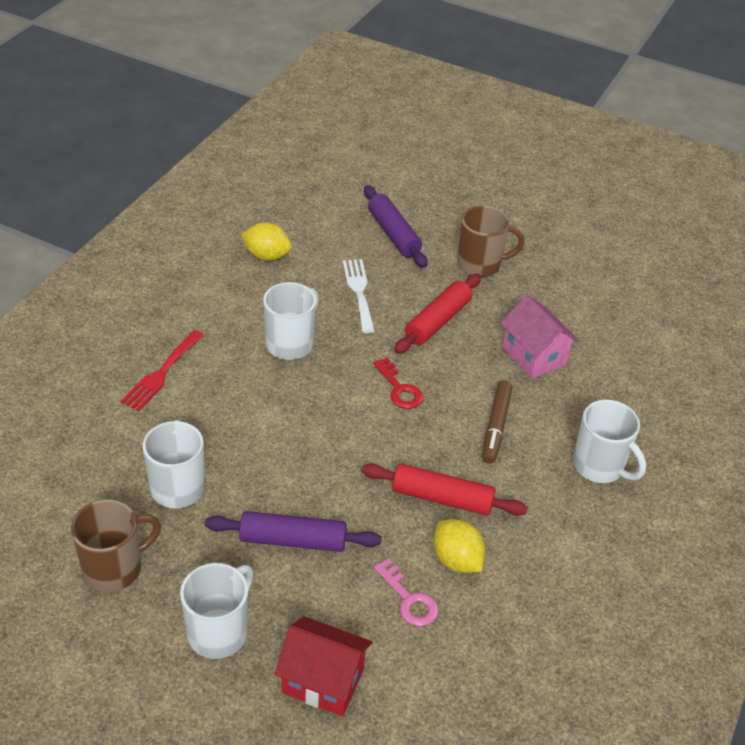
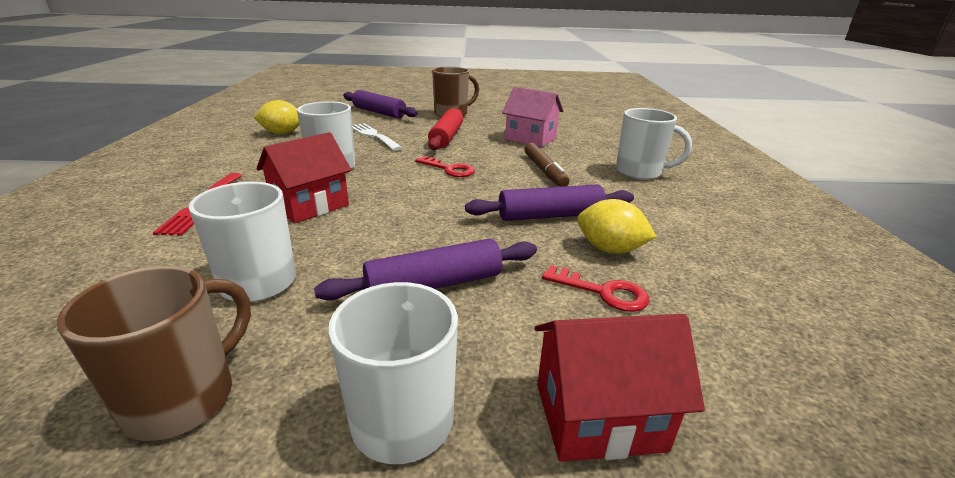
camera: 25 degrees left, 15 degrees down
red rolling pin [361,463,528,516] -> purple rolling pin [465,185,634,221]
pink key [373,558,438,627] -> red key [542,265,650,312]
none -> red house [256,132,351,223]

